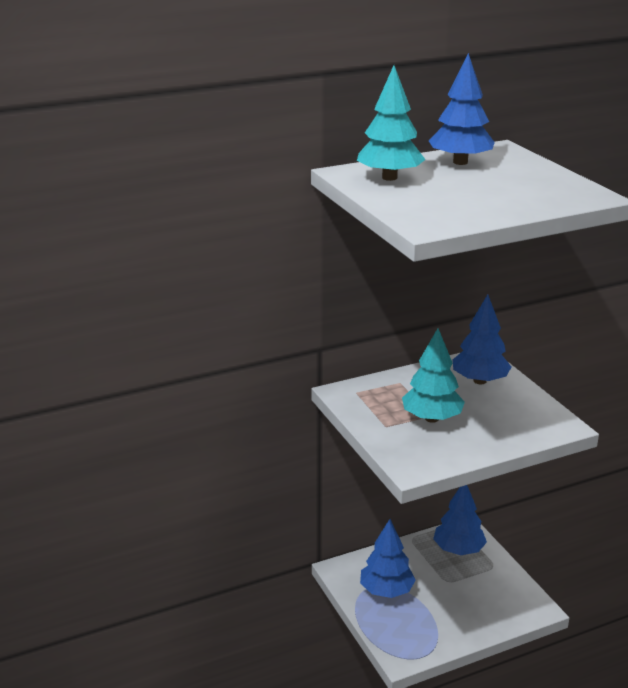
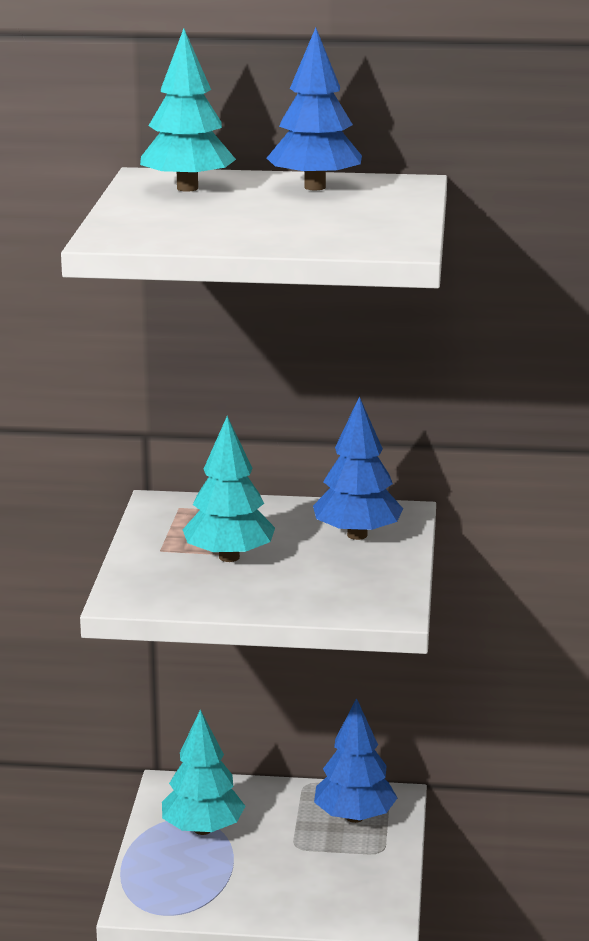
camera: 30 degrees right, 5 degrees down
blue tree [360,519,416,598] -> turquoise tree [162,710,245,835]

